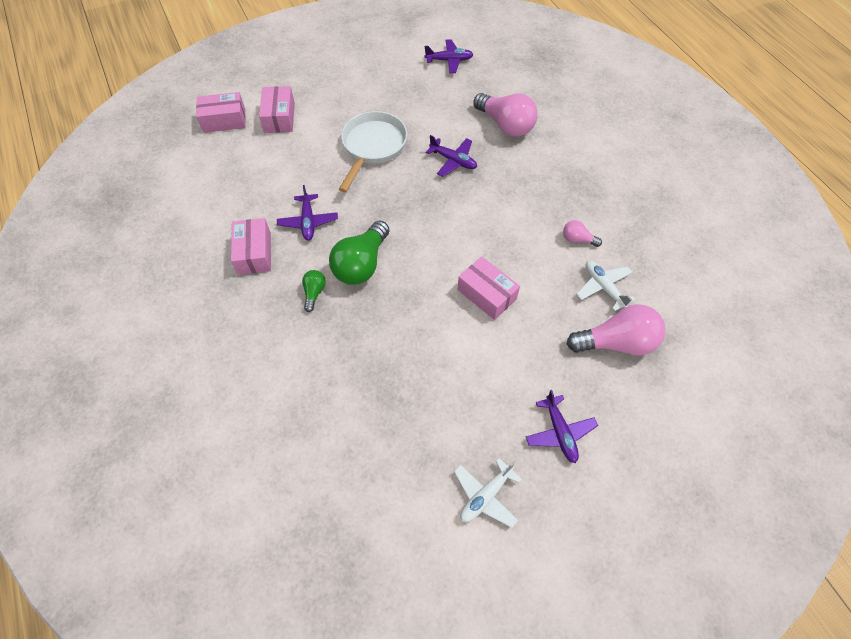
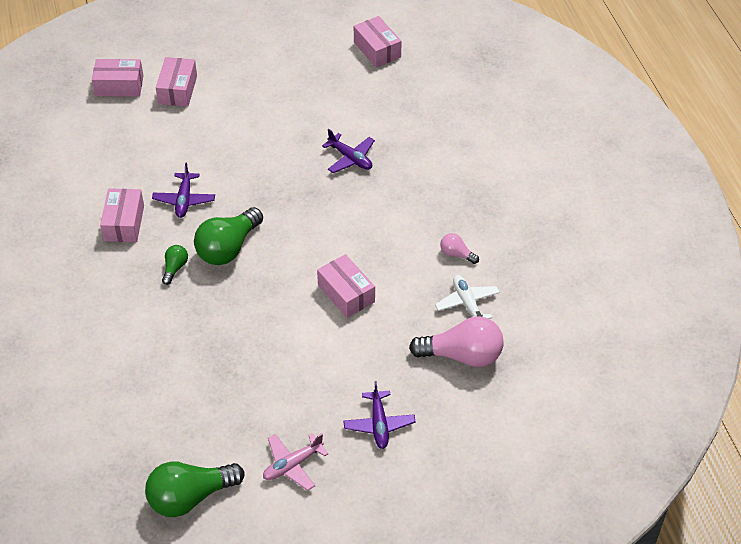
camera: 10 degrees right, 10 degrees down
white pan [339,111,407,192] -> none
purple plane [425,39,474,73] -> pink box [354,16,402,67]
white plane [454,458,522,528] -> pink plane [263,433,329,491]
pink light bulb [473,93,538,136] -> none
none -> green light bulb [145,461,244,517]

